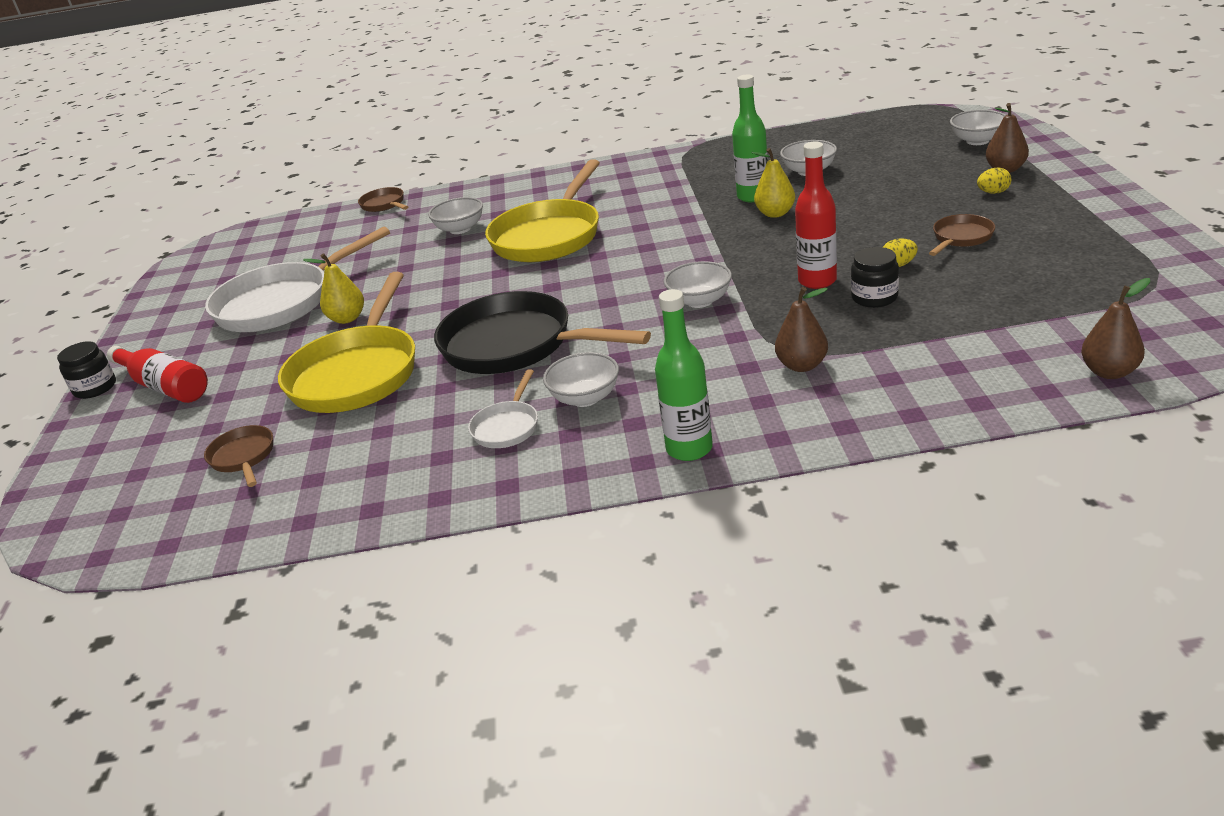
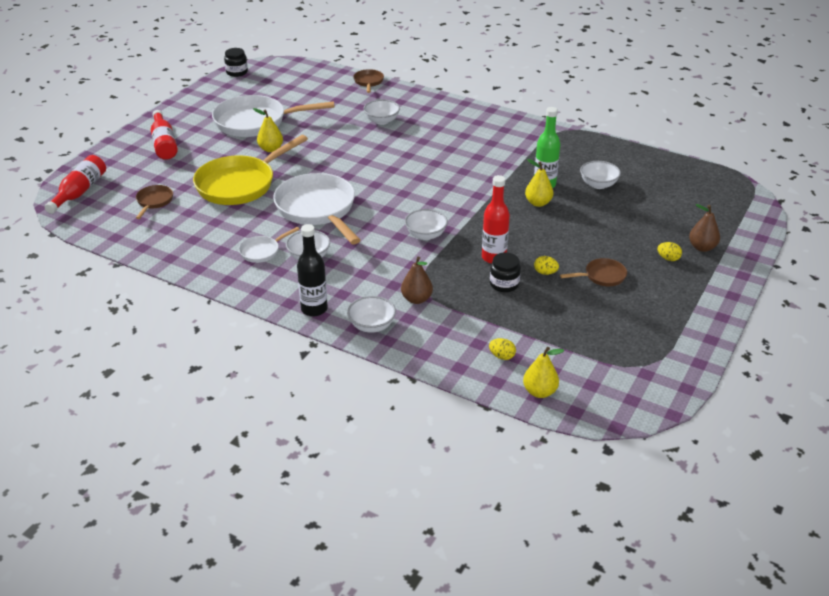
camera: 30 degrees right, 5 degrees up
black jar [57,341,116,399] -> black jar moved to [224,48,248,77]
black pan [434,291,651,374] -> white pan [273,173,361,244]
yellow pan [485,159,600,262] -> none
green bottle [655,289,713,461] -> black bottle [297,224,328,316]
white bowl [950,110,1006,145] -> white bowl moved to [347,296,396,333]
brown pear [1081,278,1150,379] -> yellow pear [523,347,564,398]
none -> red bottle [45,155,106,214]
none -> yellow egg [489,338,516,360]

